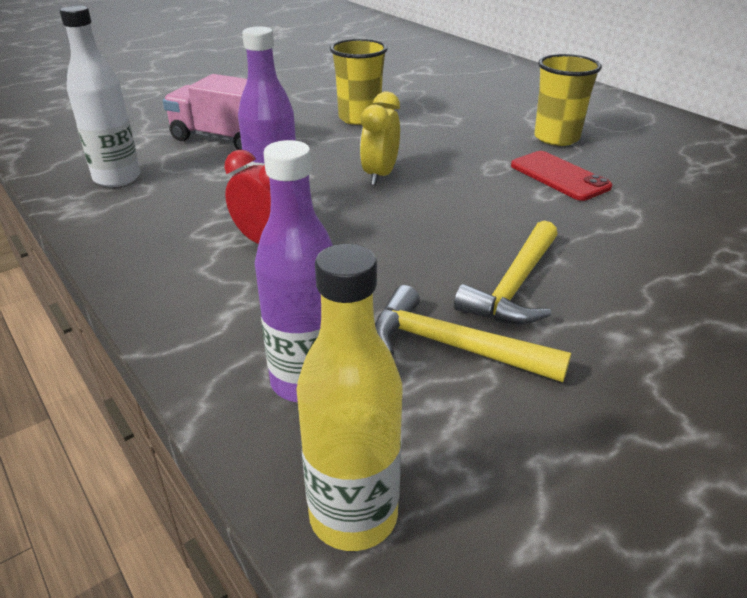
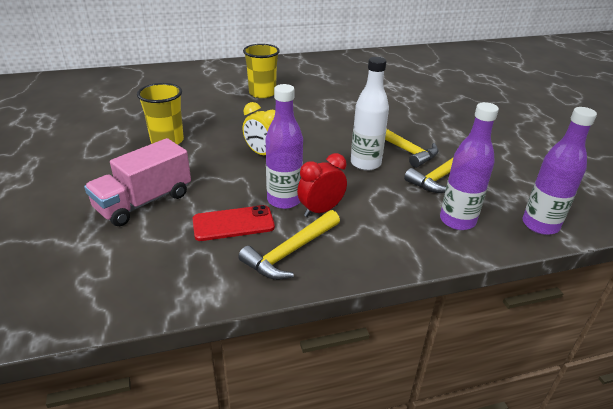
camera: 70 degrees left, 0 degrees up
white bottle [60,5,140,187] -> white bottle moved to [351,57,389,171]
yellow bottle [296,244,402,551] -> purple bottle [523,107,597,235]
red phone [511,151,612,201] -> red phone moved to [192,205,275,241]
none -> yellow hammer [238,210,340,280]

